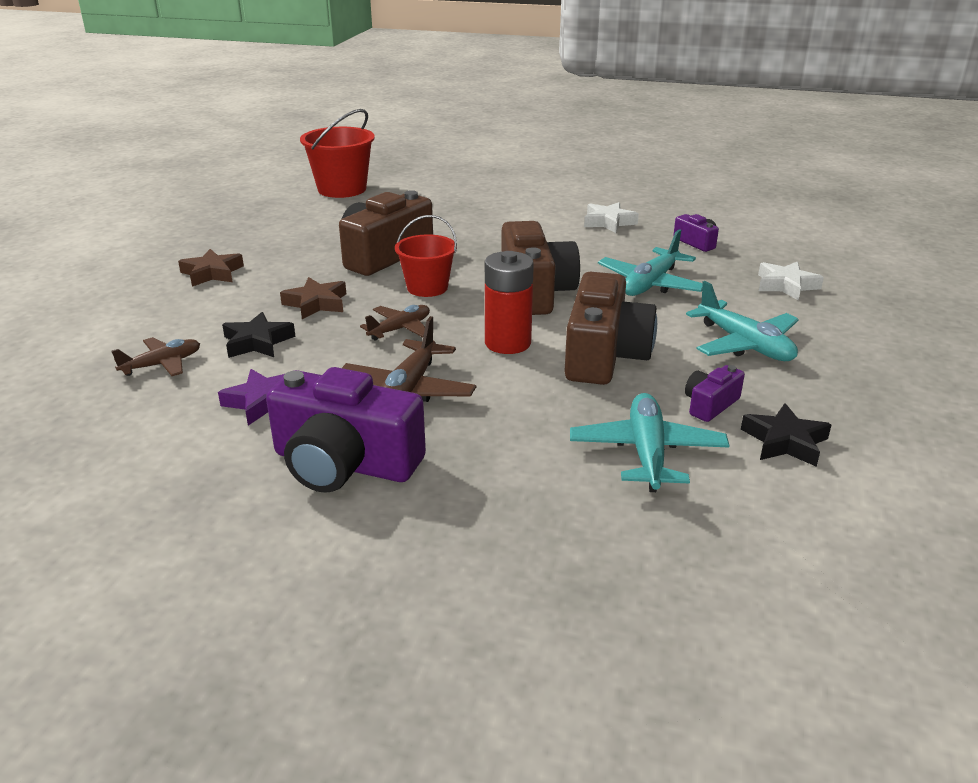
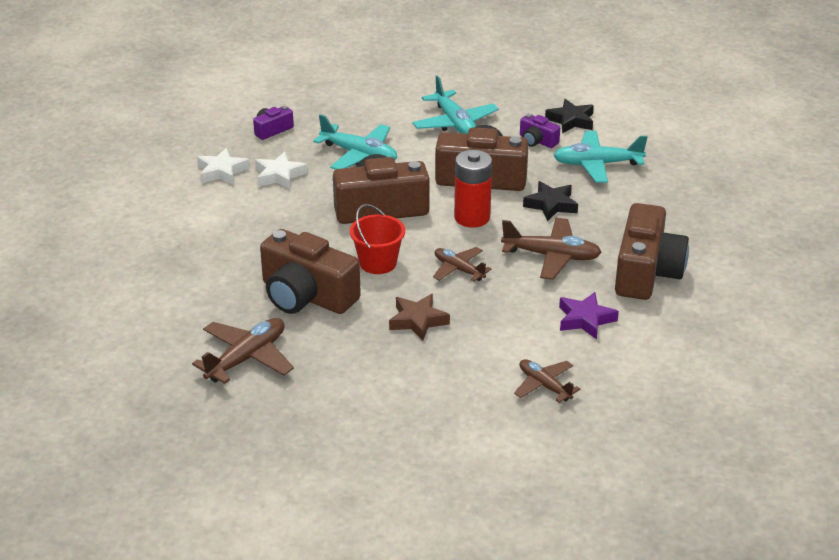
camera: 95 degrees left, 5 degrees up
brown star [178,249,244,287] -> none
black star [222,312,296,358] -> black star moved to [523,181,578,221]
purple camera [266,367,426,493] -> brown camera [615,203,689,300]
red bucket [300,109,375,198] -> none
turquoise plane [686,281,799,361] -> turquoise plane turned 105 degrees clockwise [412,75,499,134]
white star [758,261,824,300] -> white star moved to [255,152,307,189]
none -> brown plane [192,318,294,384]

